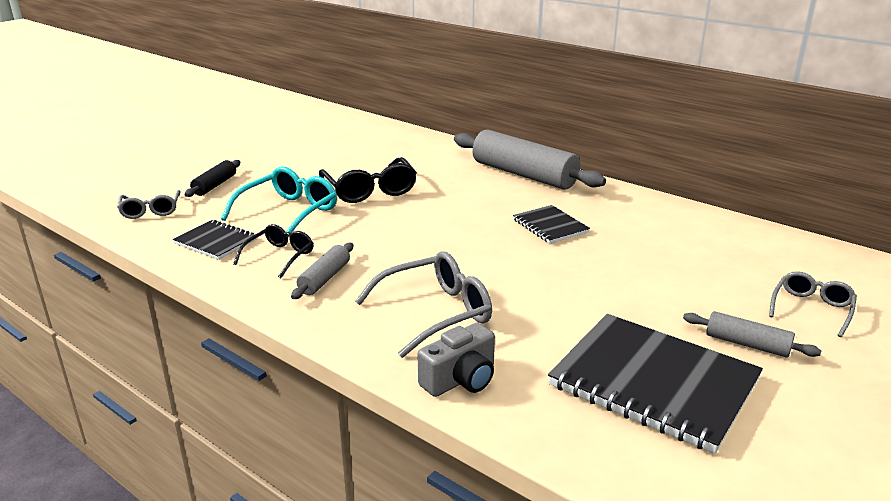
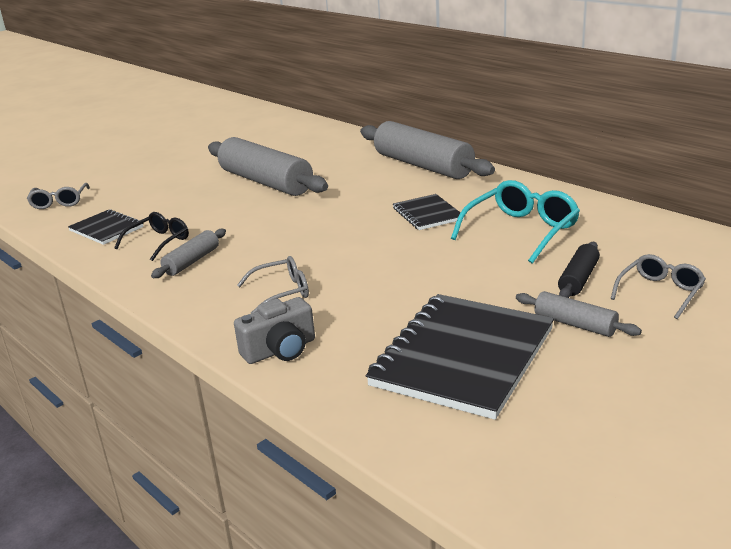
camera: 10 degrees right, 0 degrees up
black rolling pin [184,160,240,197] -> black rolling pin moved to [558,242,600,298]
turquoise glasses [221,167,337,237] -> turquoise glasses moved to [451,180,580,264]
black glasses [319,157,417,203] -> grey rolling pin [208,137,328,196]
grey glasses [355,251,492,358] -> grey glasses [237,256,309,313], size x0.62
black notebook [548,314,763,454] -> black notebook turned 75 degrees clockwise [366,294,554,420]

